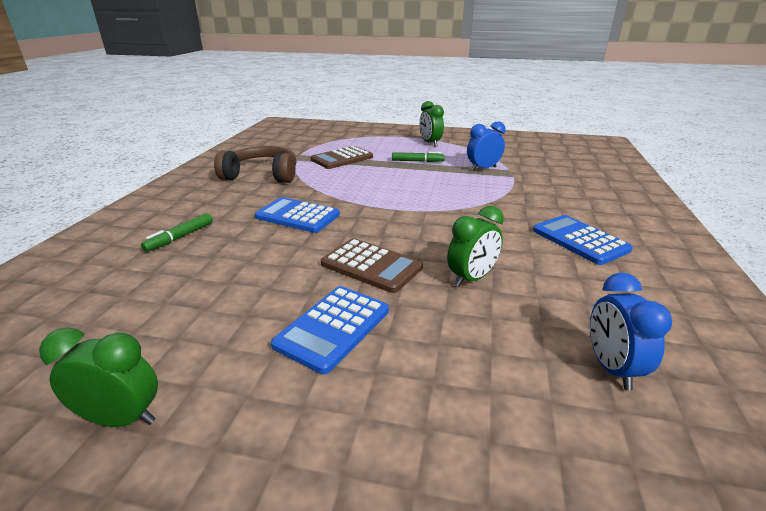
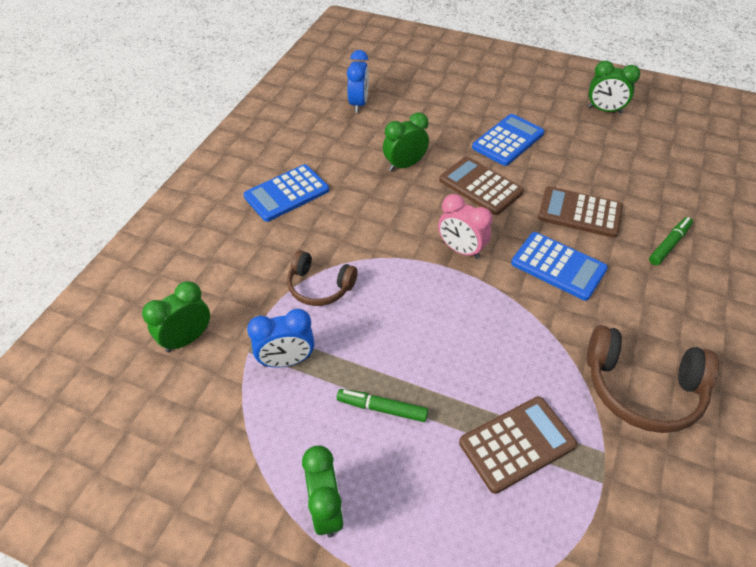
camera: 170 degrees left, 20 degrees up
blue calculator [533,215,633,265] -> blue calculator turned 75 degrees clockwise [243,164,329,222]
none -> green clock [142,281,210,352]
none -> brown headphones [287,250,357,306]
none -> pink clock [438,194,493,259]
none -> brown calculator [538,186,623,238]

